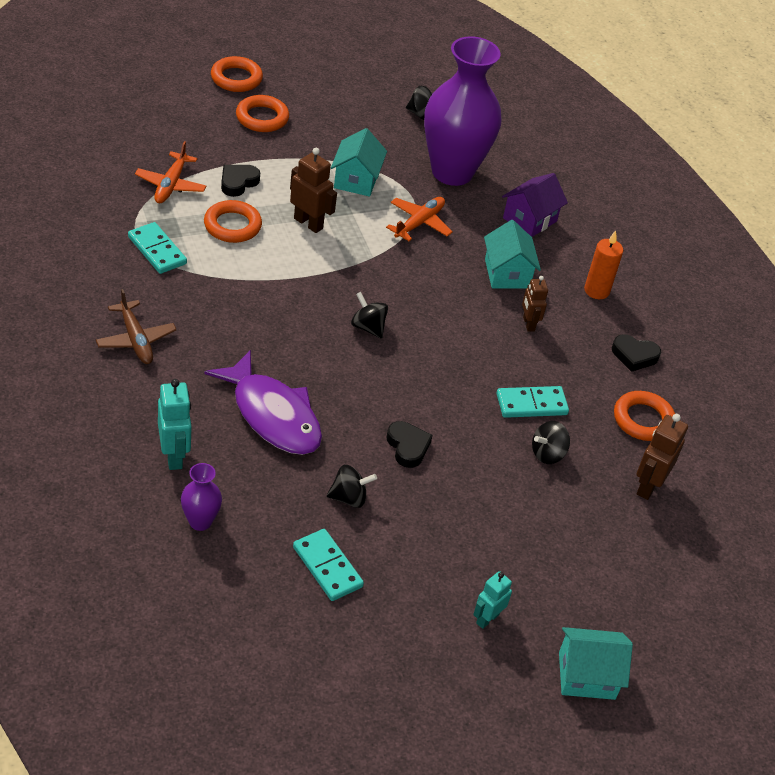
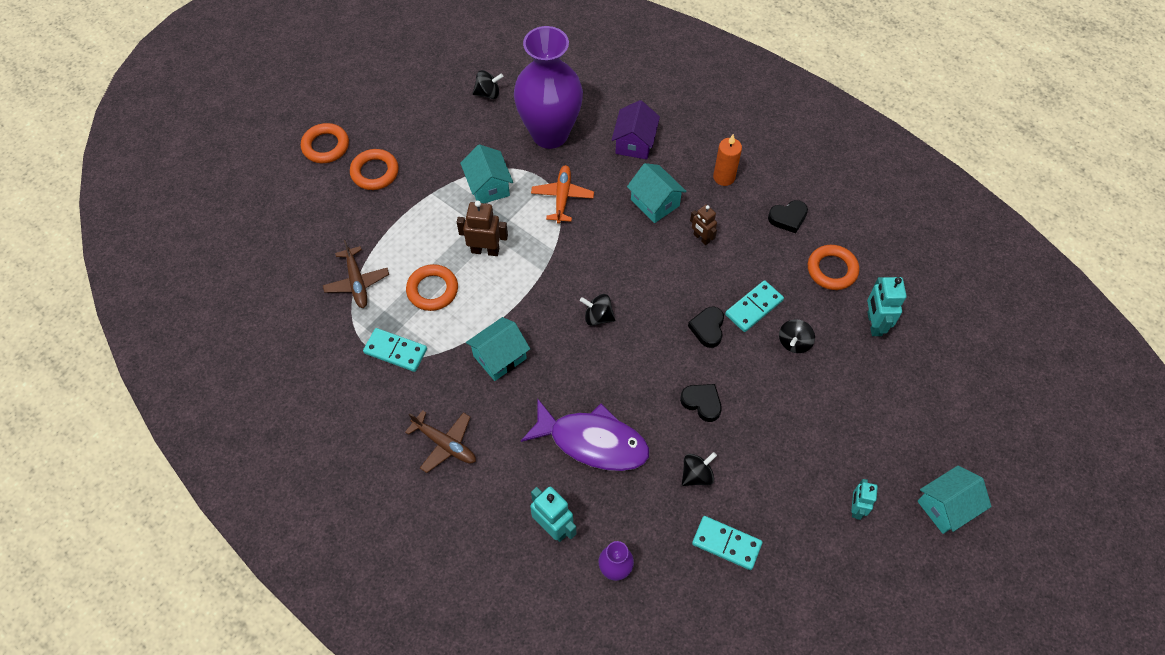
camera: 25 degrees left, 15 degrees up
orange plane [135,141,206,203] -> brown plane [323,240,389,308]
black heart [221,165,260,197] -> black heart moved to [688,307,724,348]
brown robot [637,414,688,500] -> turquoise robot [867,277,907,336]
none -> turquoise house [466,317,530,381]

